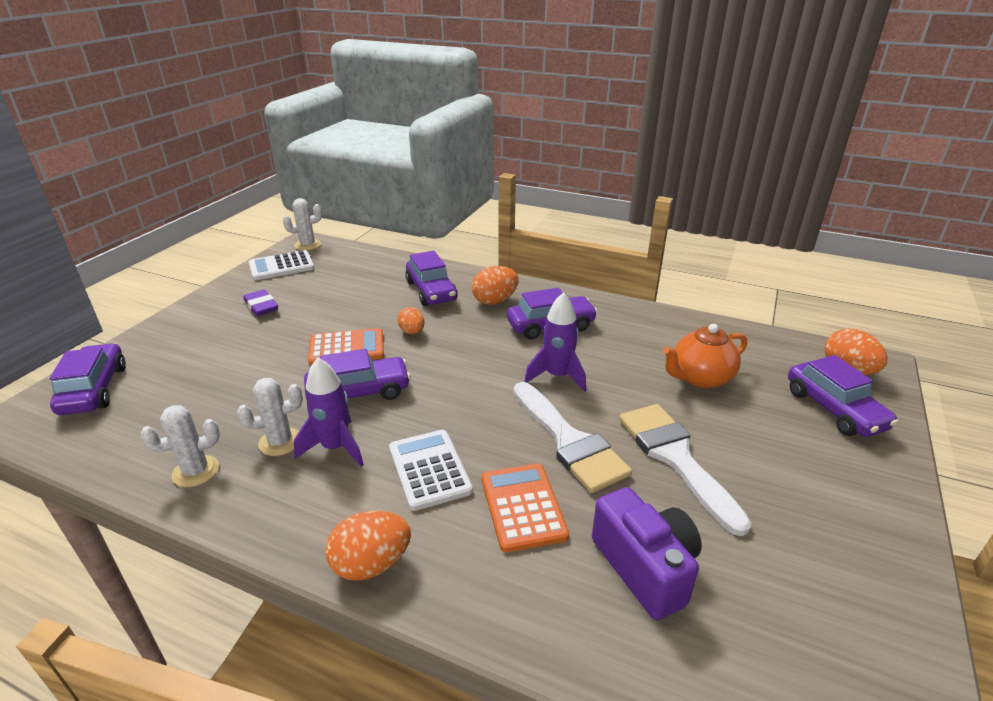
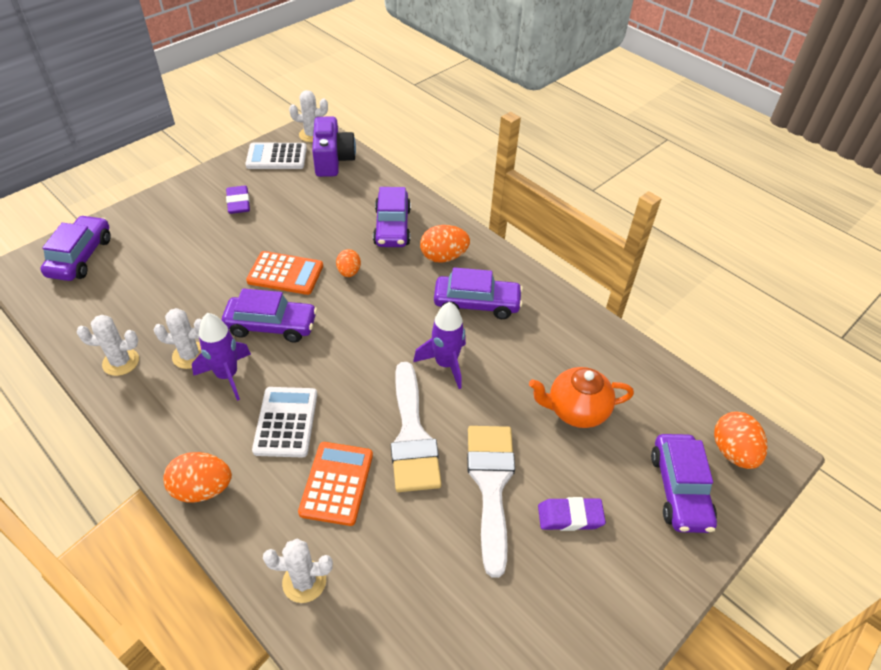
camera: 20 degrees right, 15 degrees up
purple camera [592,487,702,620] -> purple camera moved to [312,116,356,177]
none -> white cactus [263,539,333,603]
none -> purple eraser [538,497,606,531]

